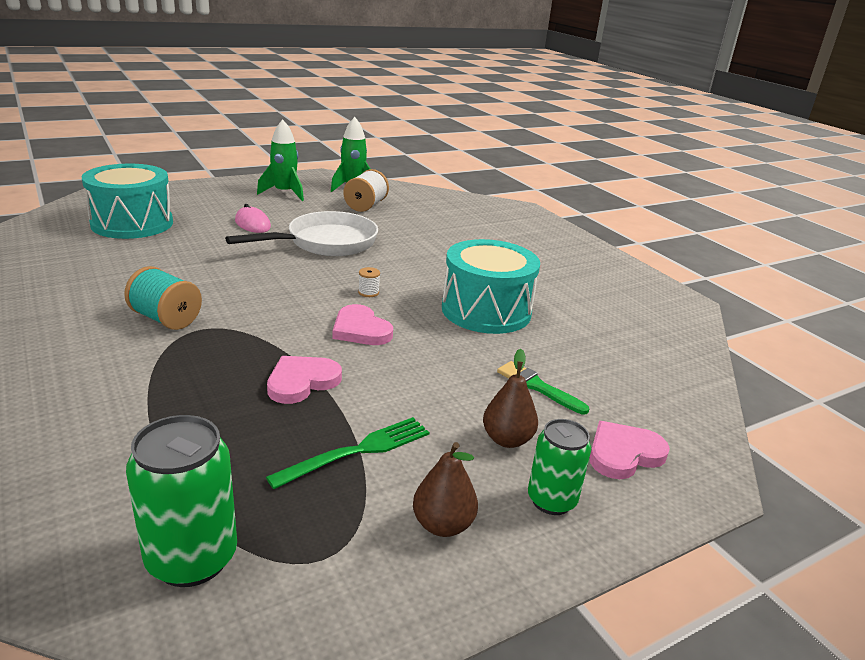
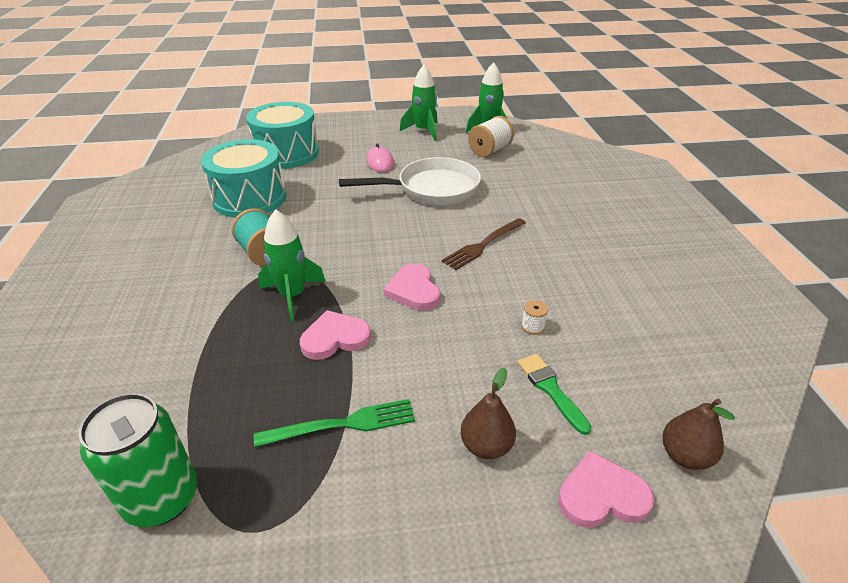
camera: 25 degrees right, 10 degrees up
white spool [358,267,380,297] -> white spool moved to [521,300,548,335]
brown pear [413,442,478,537] -> brown pear moved to [662,399,735,470]
turquoise drum [442,239,540,334] -> turquoise drum moved to [201,139,287,218]
green can [528,419,591,515] -> none
none -> green rocket [258,210,326,322]
none -> brown fork [442,218,526,270]

